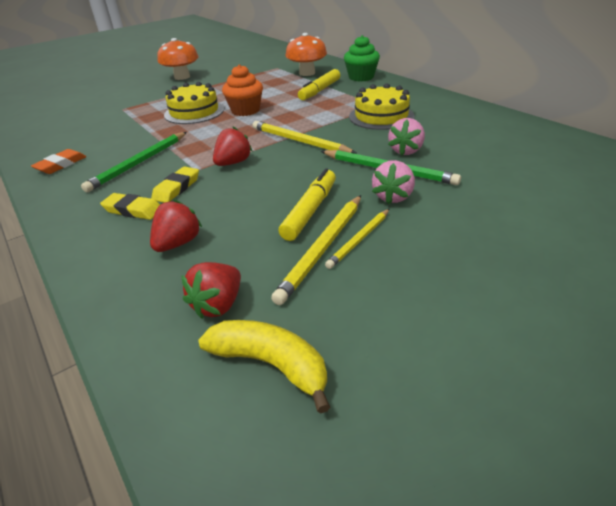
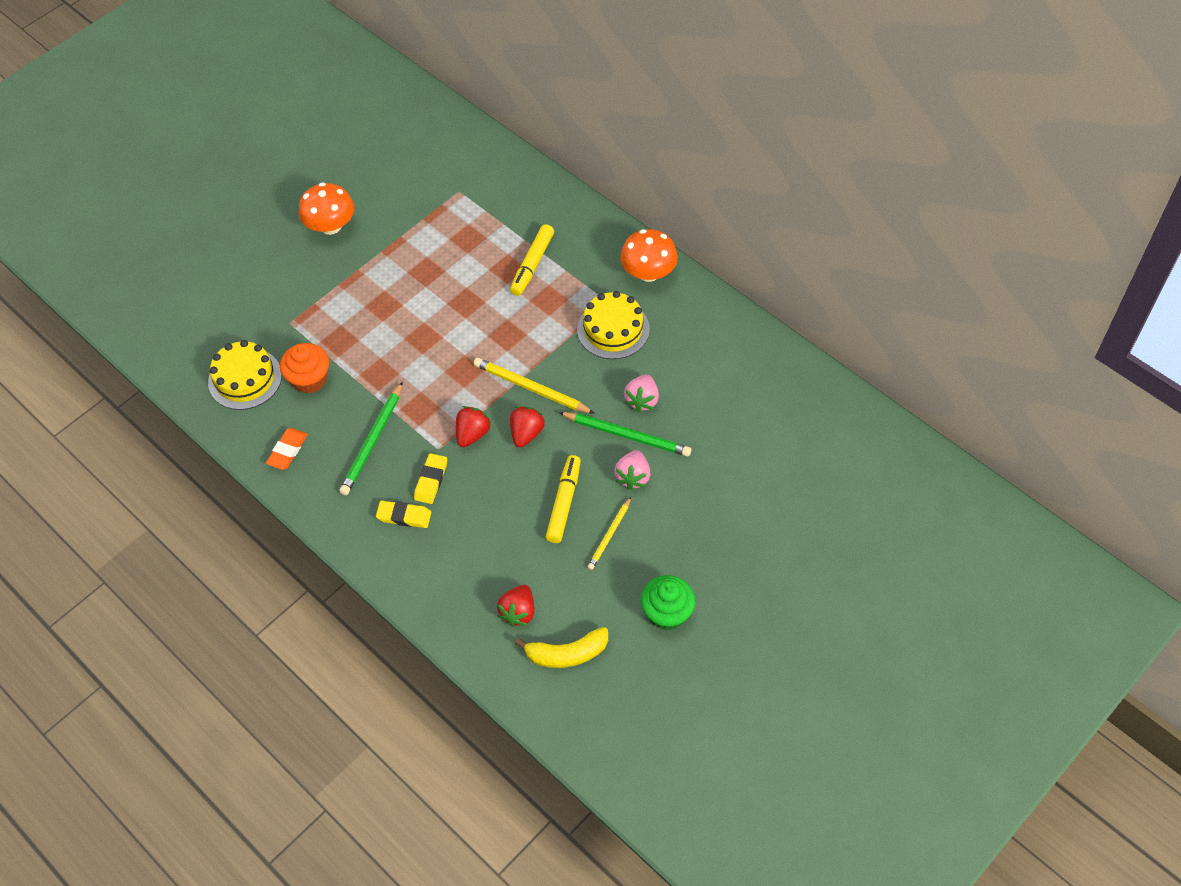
camera: 10 degrees left, 20 degrees up
red strawberry [150,199,202,252] -> red strawberry moved to [510,406,545,447]
yellow cake [164,82,224,124] -> yellow cake moved to [208,340,282,410]
yellow banana [198,320,330,413] -> yellow banana turned 150 degrees clockwise [515,627,608,668]
orange cupcake [222,64,263,116] -> orange cupcake moved to [280,343,329,394]
yellow pencil [271,195,361,305] -> none
orange mushroom [286,33,327,76] -> orange mushroom moved to [620,229,678,282]
green cupcake [344,35,380,81] -> green cupcake moved to [641,575,695,630]

